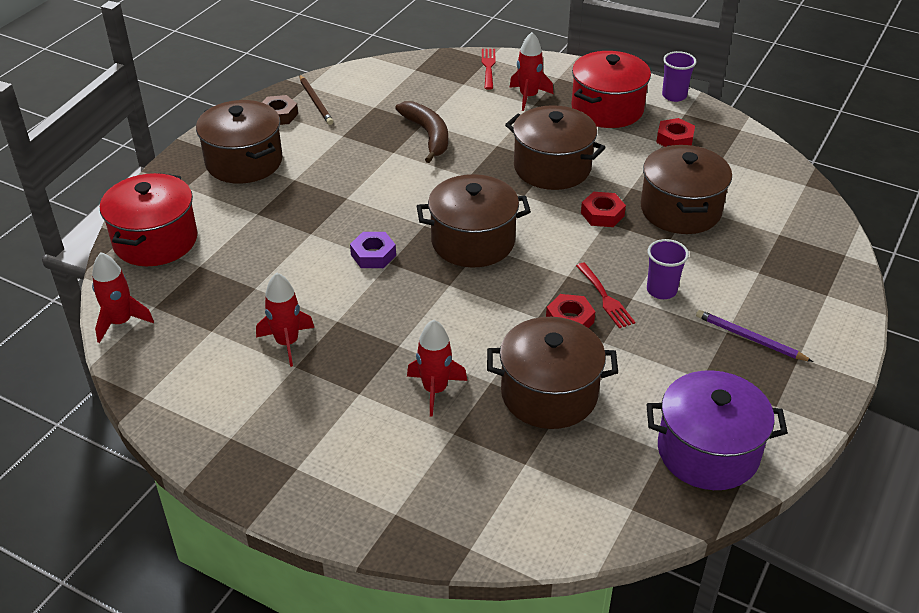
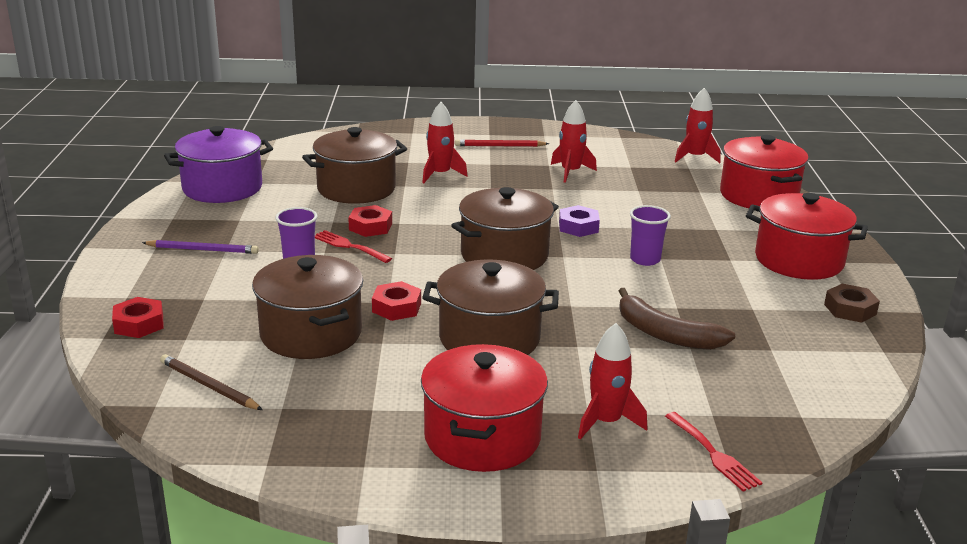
camera: 150 degrees right, 15 degrees down
brown pot [196,100,283,184] -> red pot [746,193,868,280]
brown pencil [299,75,333,125] -> brown pencil moved to [160,354,263,410]
red nut [656,118,695,147] -> red nut moved to [112,297,163,338]
purple cup [662,51,697,102] -> purple cup moved to [630,205,671,266]
none -> red pencil [455,140,549,147]

